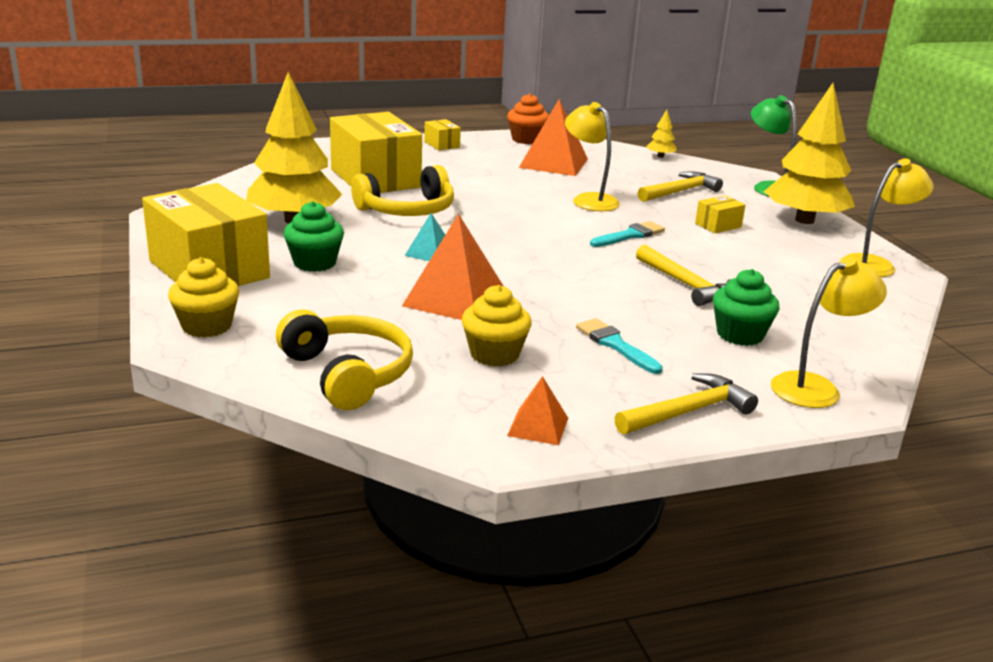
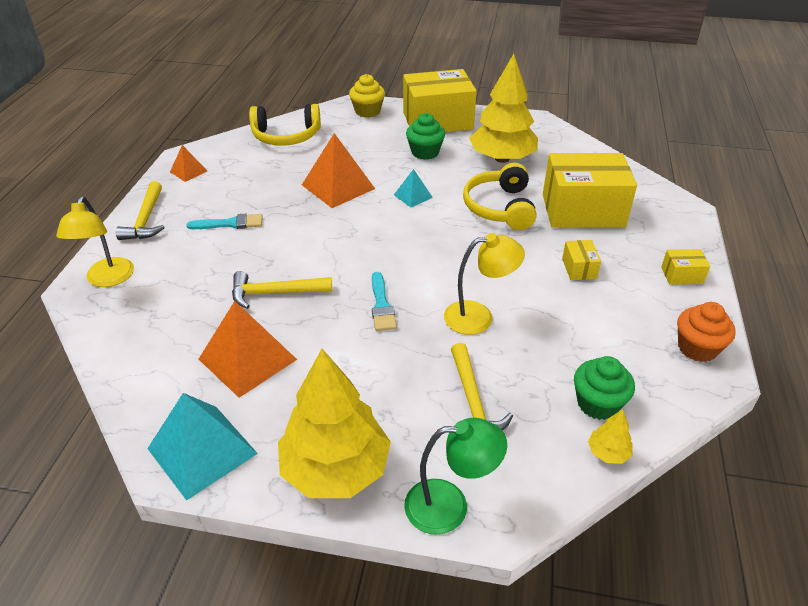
camera: 120 degrees right, 15 degrees up
yellow cupcake [462,285,532,366] -> none
orange pyramid [519,99,588,176] -> orange pyramid moved to [199,301,297,398]
yellow box [695,195,745,233] -> yellow box moved to [562,240,601,280]
green cupcake [713,269,780,346] -> green cupcake moved to [574,356,635,420]
yellow lamp [843,159,934,277] -> turquoise pyramid [147,393,258,501]

